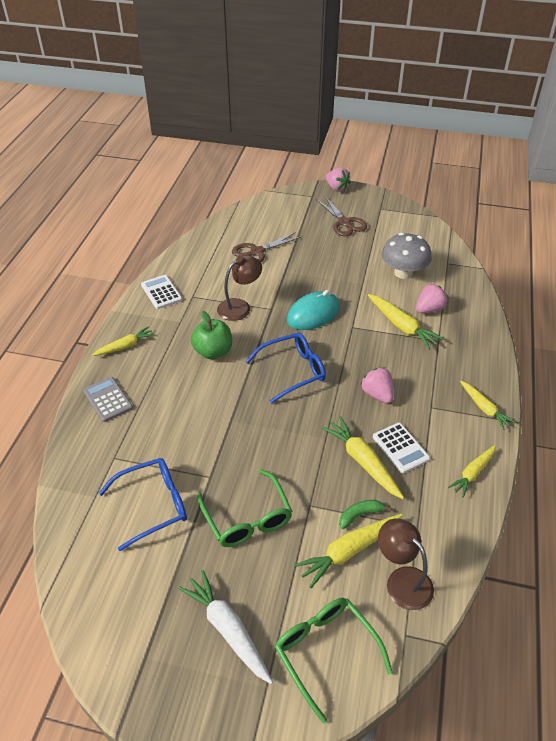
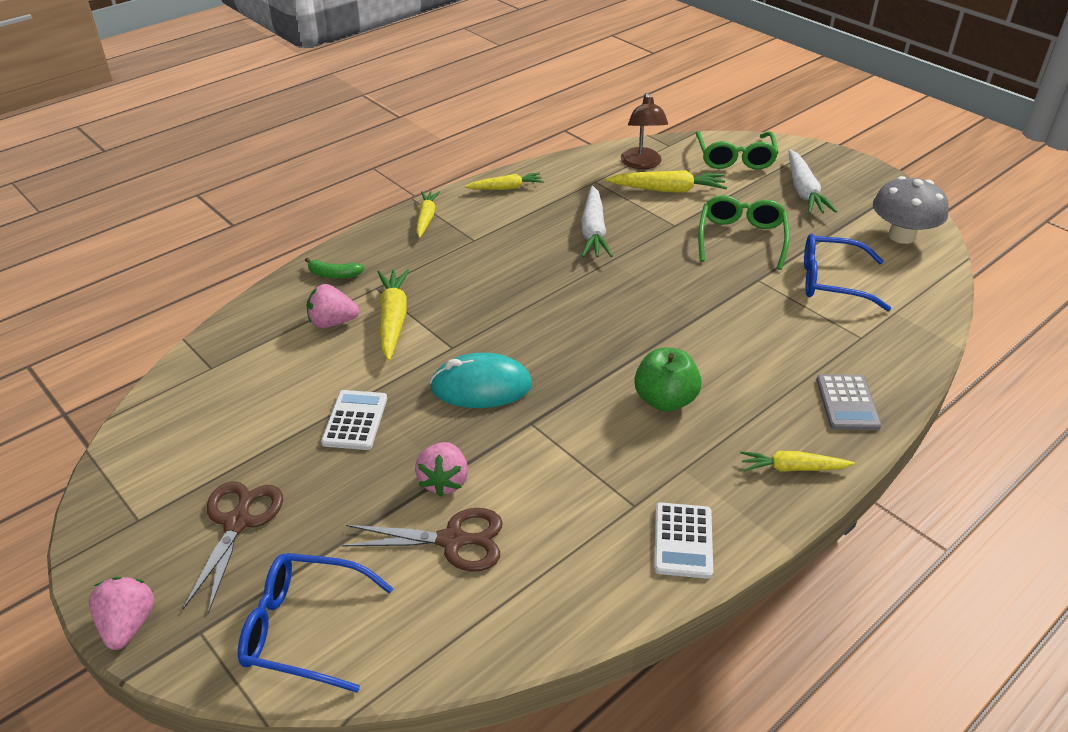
camera: 145 degrees left, 5 degrees down
brown lamp [217,255,262,321] -> none
blue glasses [245,333,326,404] -> blue glasses moved to [238,553,393,693]
yellow carrot [321,416,404,499] -> white carrot [581,186,613,257]
green banana [339,500,391,529] -> green banana moved to [305,258,365,279]
pink strawberry [361,367,394,403] -> pink strawberry moved to [415,442,468,497]
white calculator [373,422,430,473] -> white calculator moved to [321,390,387,450]
grey mushroom [381,233,432,279] -> grey mushroom moved to [873,176,949,244]

